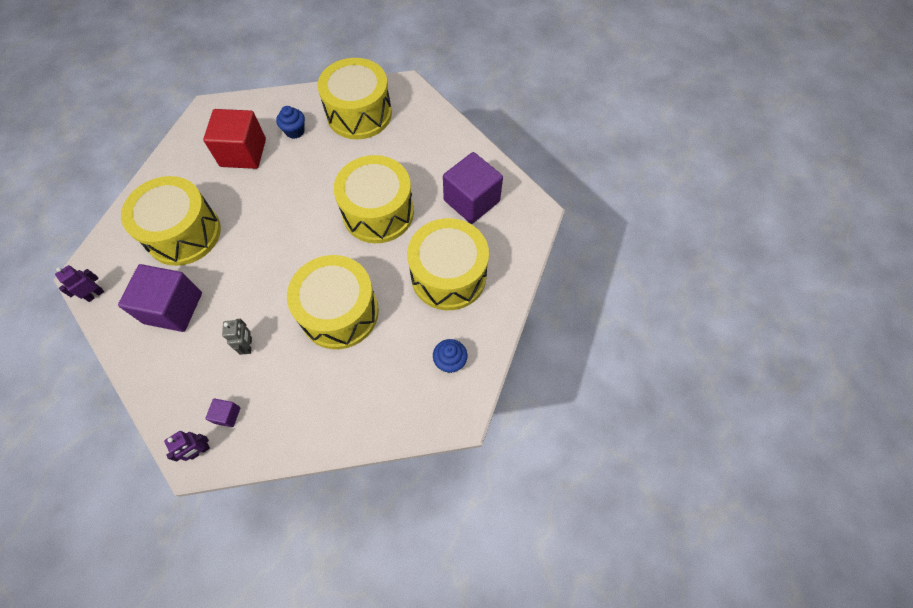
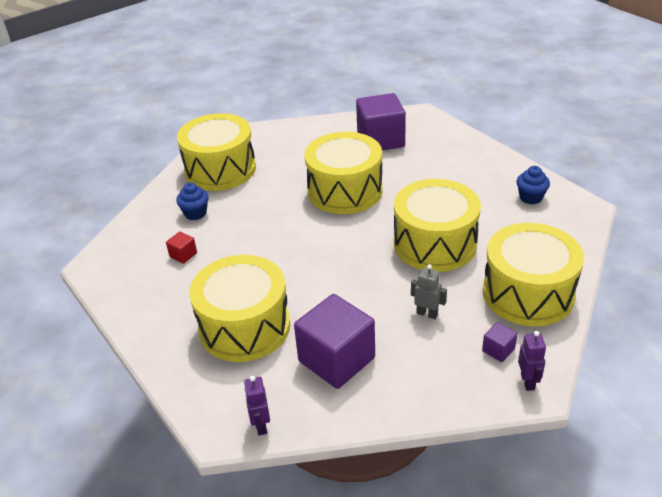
camera: 55 degrees left, 25 degrees down
red cube [203,109,266,169] -> red cube [166,231,197,264], size x0.43
yellow drum [407,218,489,310] -> yellow drum moved to [483,223,584,327]

